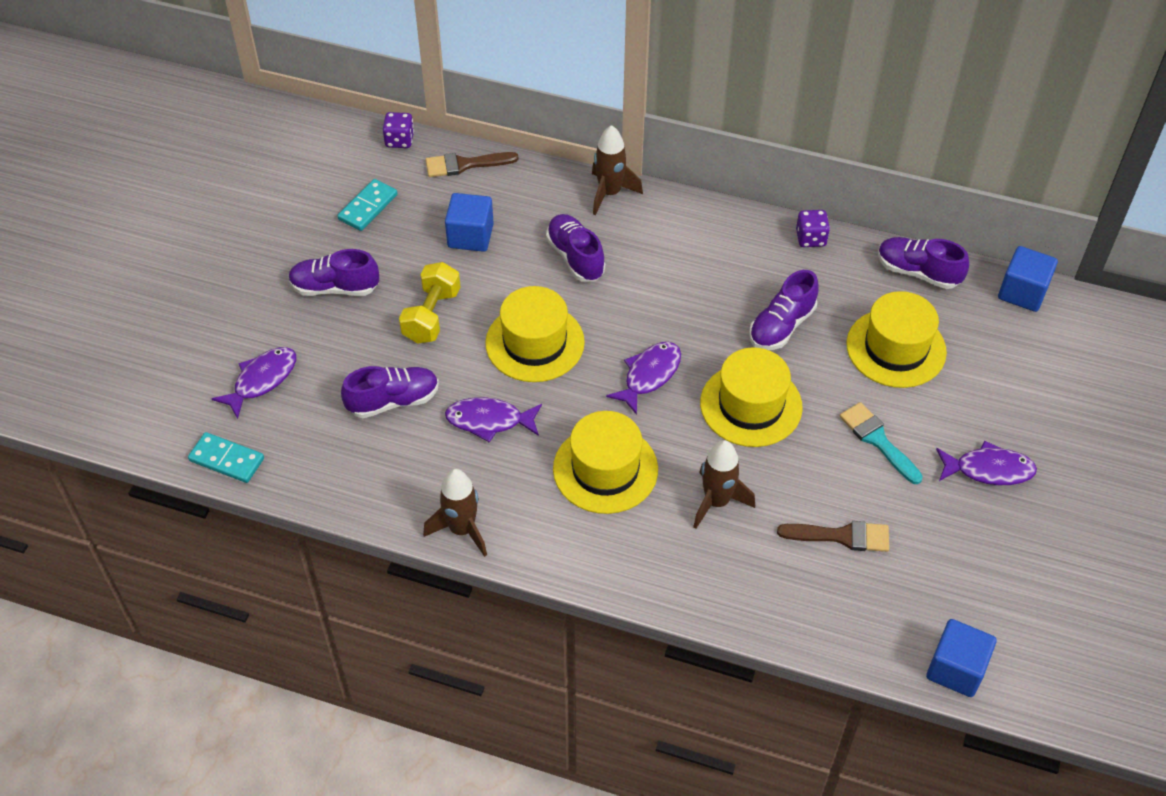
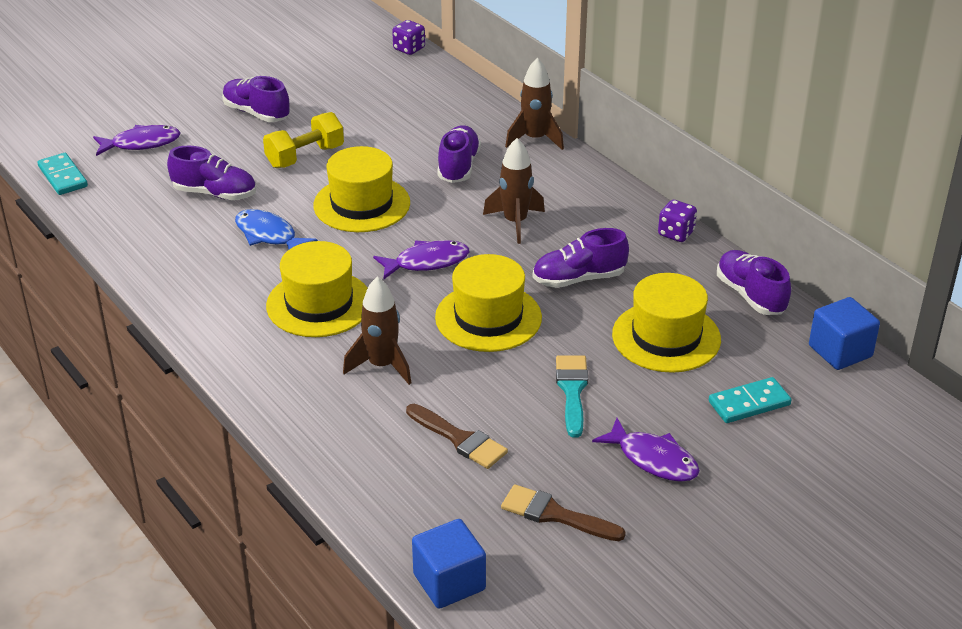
camera: 35 degrees right, 15 degrees down
turquoise domino [338,179,398,231] -> turquoise domino moved to [709,377,792,423]
brown rocket [423,469,487,557] -> brown rocket moved to [483,138,545,244]
brown brush [425,152,519,177] -> brown brush moved to [501,484,626,541]
blue cube [445,193,494,252] -> none
purple fish [445,397,542,442] -> blue fish [235,209,318,249]

